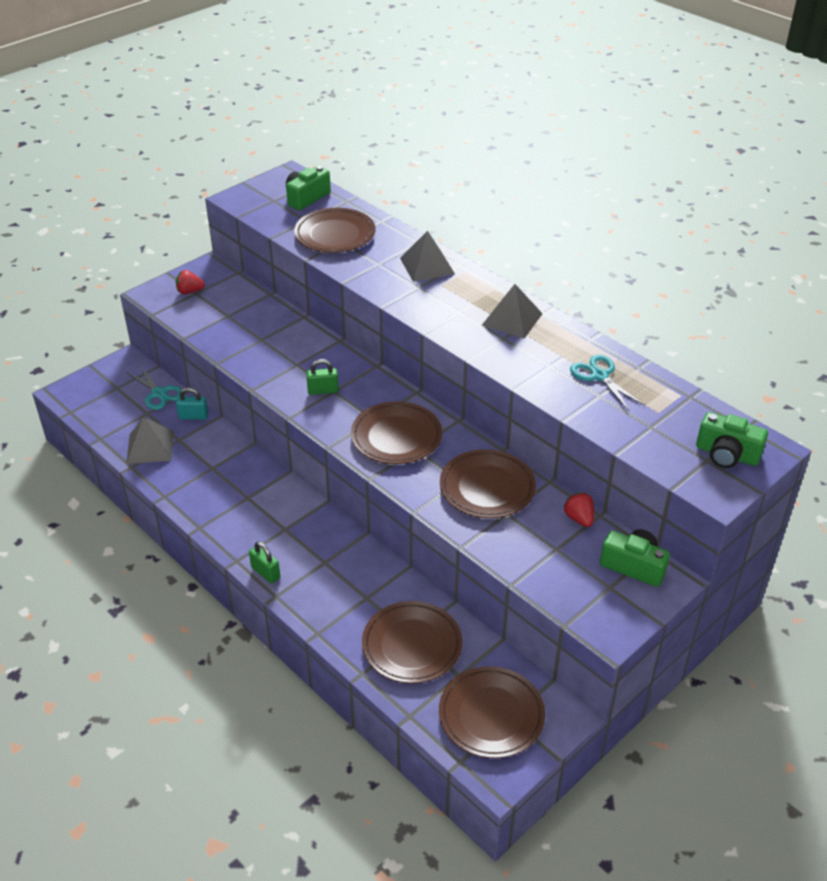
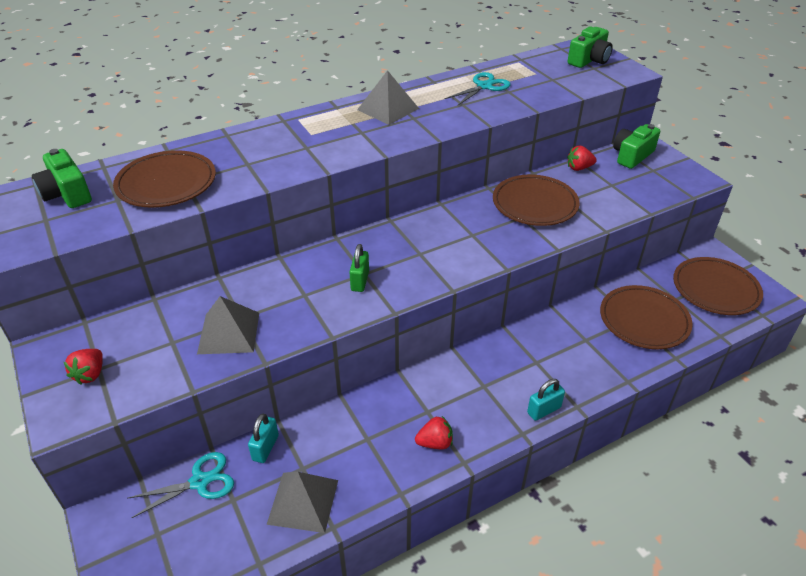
camera: 75 degrees left, 0 degrees up
green padlock [249,541,280,584] -> turquoise padlock [527,379,565,421]
brown plate [351,402,442,464] -> none
grey pyramid [400,231,455,282] -> grey pyramid moved to [197,296,259,354]
turquoise scissors [570,355,645,411] -> turquoise scissors turned 150 degrees clockwise [445,72,511,106]
none -> red strawberry [415,416,453,450]

